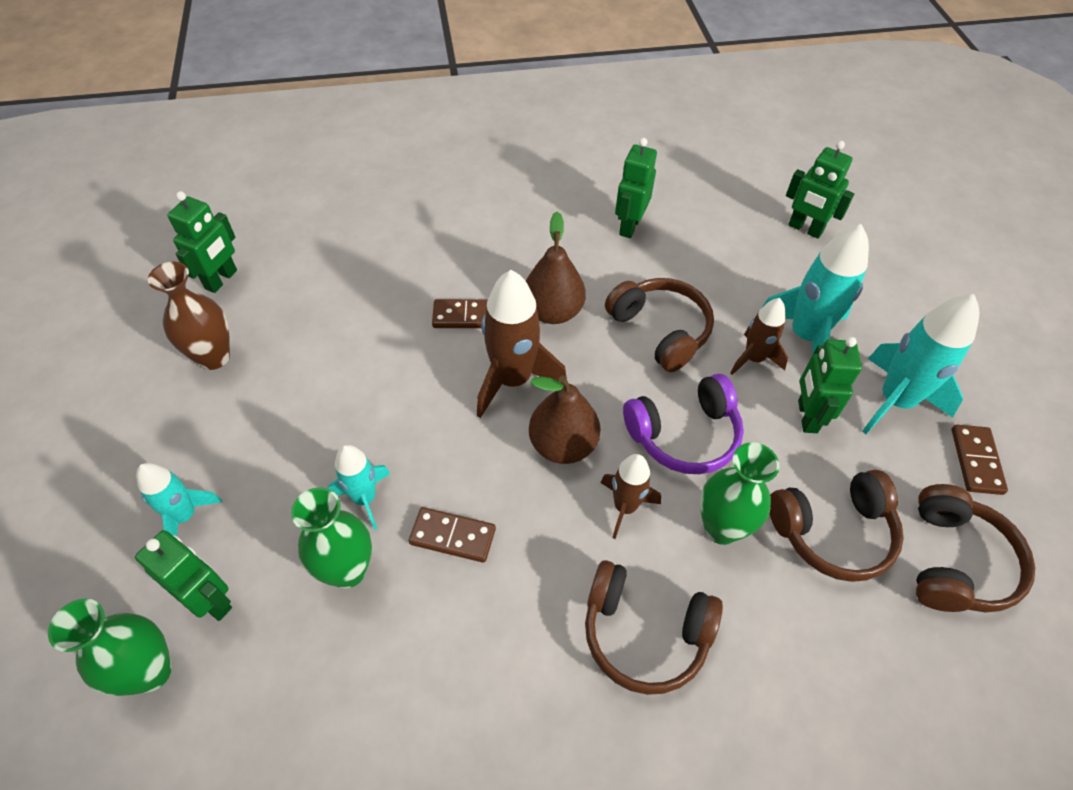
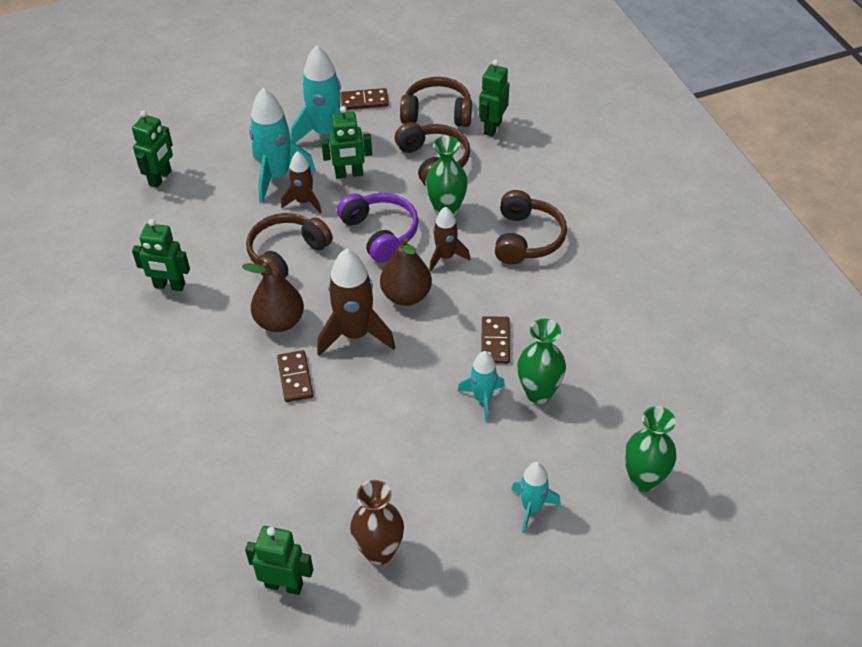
camera: 100 degrees left, 5 degrees down
green robot [135,530,232,621] -> green robot moved to [479,60,510,137]

